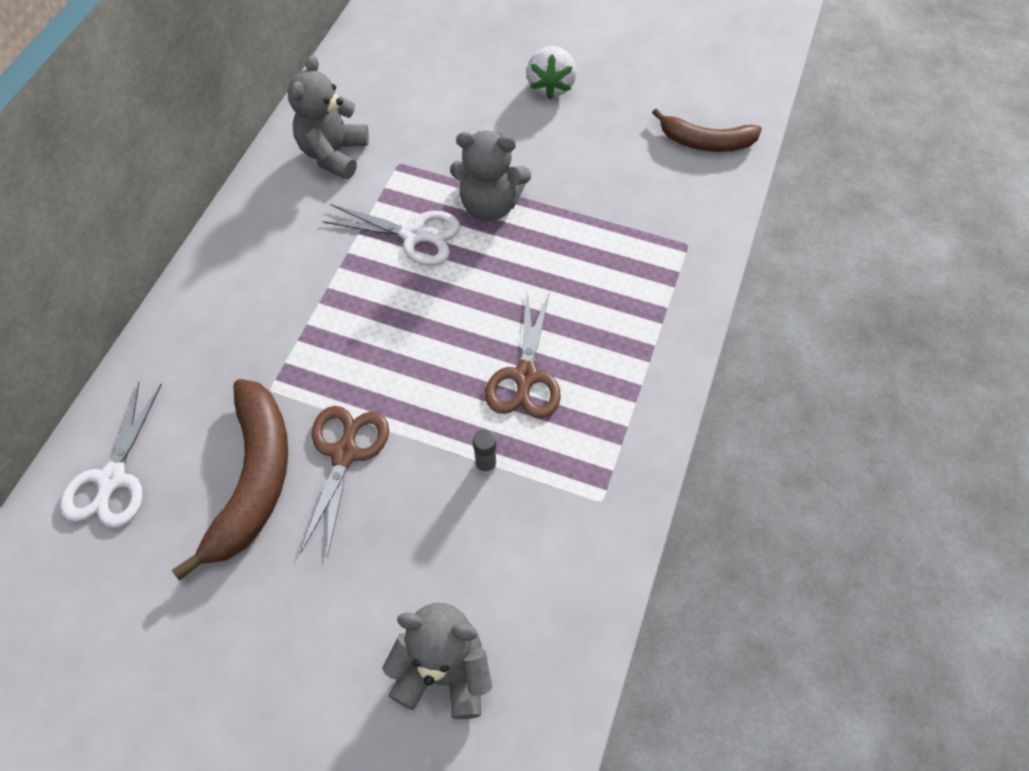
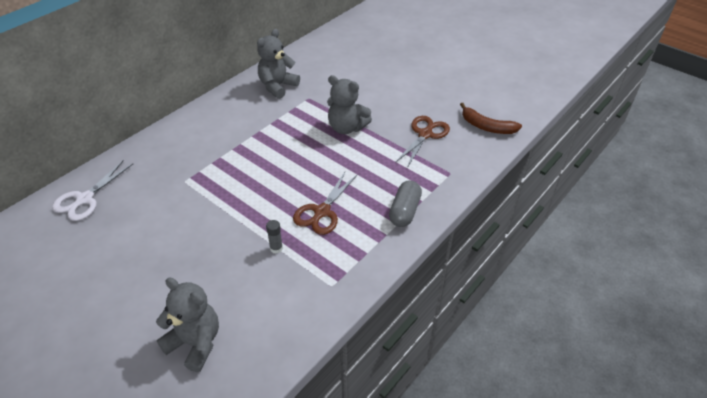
camera: 20 degrees right, 15 degrees down
brown banana [172,379,288,581] -> none
brown scissors [300,406,389,557] -> brown scissors moved to [395,116,450,168]
white scissors [322,204,460,266] -> none
white strawberry [526,46,577,99] -> none
none -> grey capsule [389,180,422,227]

